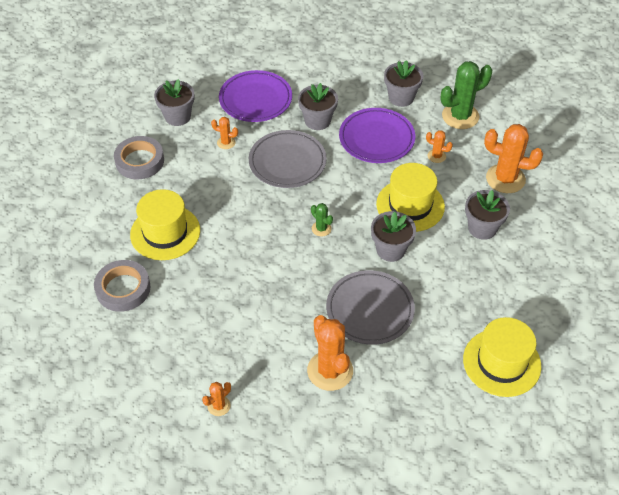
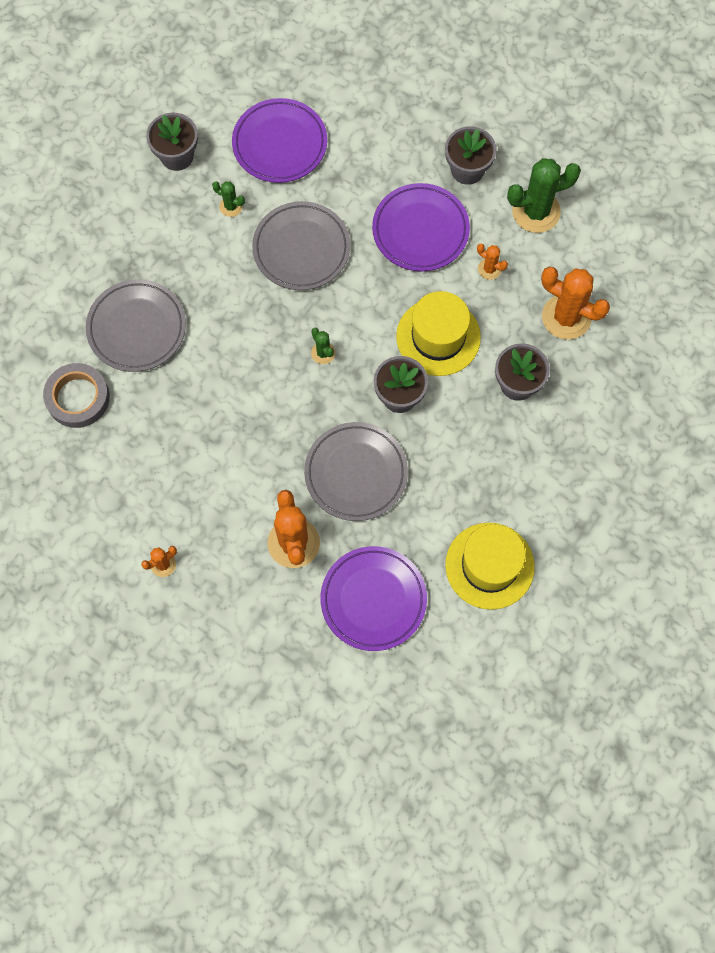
camera: 10 degrees right, 20 degrees up
grey tape [114,136,164,179] -> none
yellow hat [130,189,200,260] -> grey plate [86,279,186,372]
orange cactus [211,117,238,149] -> green cactus [212,181,245,217]
grey flower pot [298,83,338,130] -> none
none -> purple plate [321,546,427,651]

